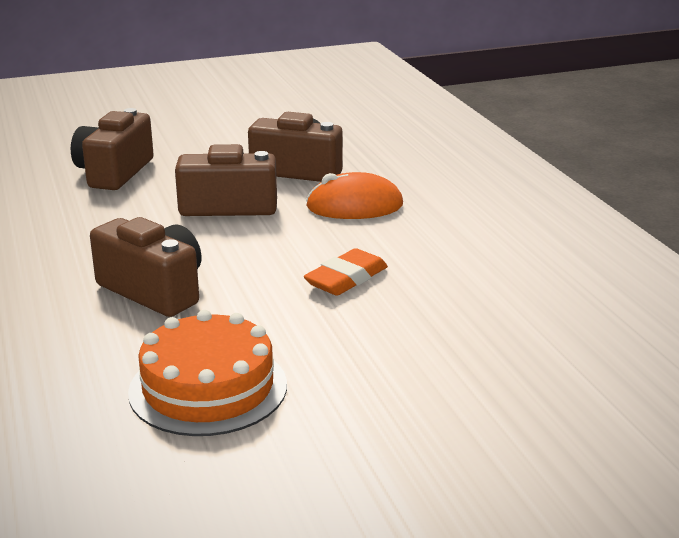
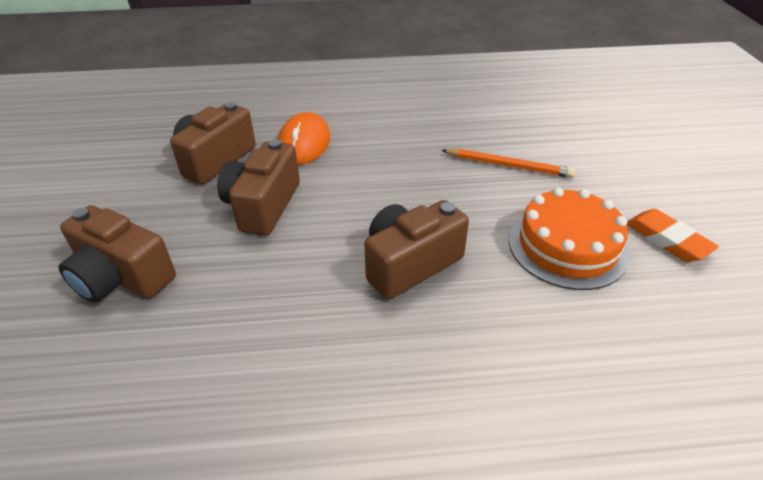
camera: 75 degrees left, 15 degrees up
orange eraser [304,248,388,296] -> orange eraser moved to [627,209,719,262]
none -> orange pencil [441,149,575,178]

